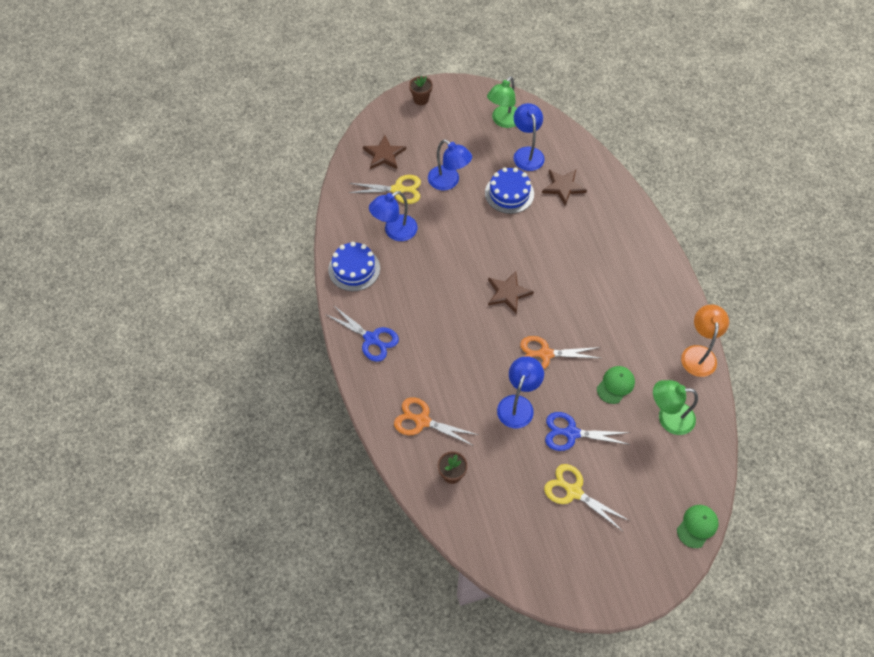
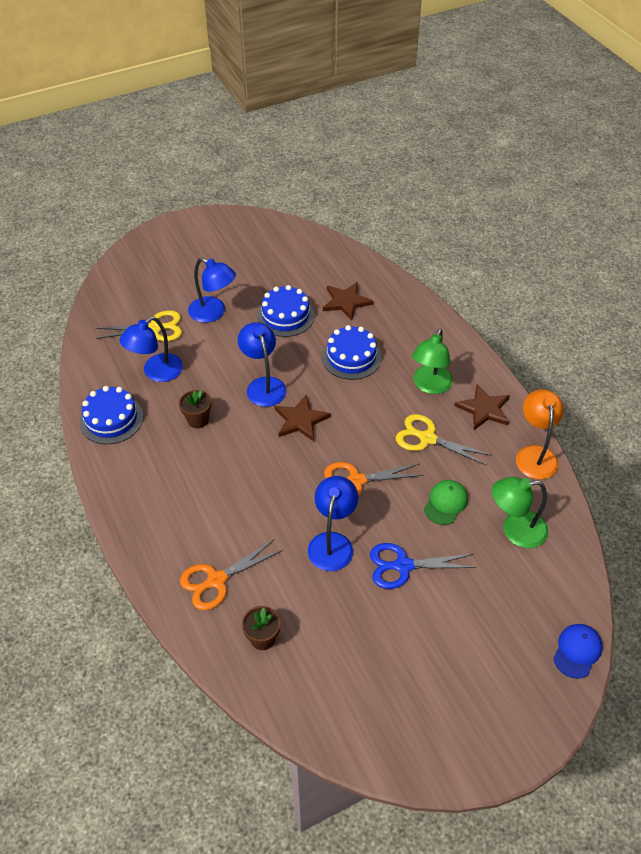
camera: 10 degrees left, 10 degrees down
blue scissors [327,305,399,362] -> none
brown star [363,135,406,169] -> brown star moved to [454,384,510,430]
orange scissors [394,397,478,446] -> orange scissors turned 45 degrees counterclockwise [180,540,283,610]
brown flower pot [409,76,433,105] -> brown flower pot moved to [179,390,211,428]
green lamp [487,76,517,128] -> green lamp moved to [412,328,453,394]
blue lamp [513,103,545,171] -> blue lamp moved to [238,322,287,407]
yellow scissors [544,464,630,531] -> yellow scissors moved to [396,414,492,466]
green cap [677,505,719,548] -> blue cap [553,624,603,679]
none -> blue cake [322,325,381,380]

